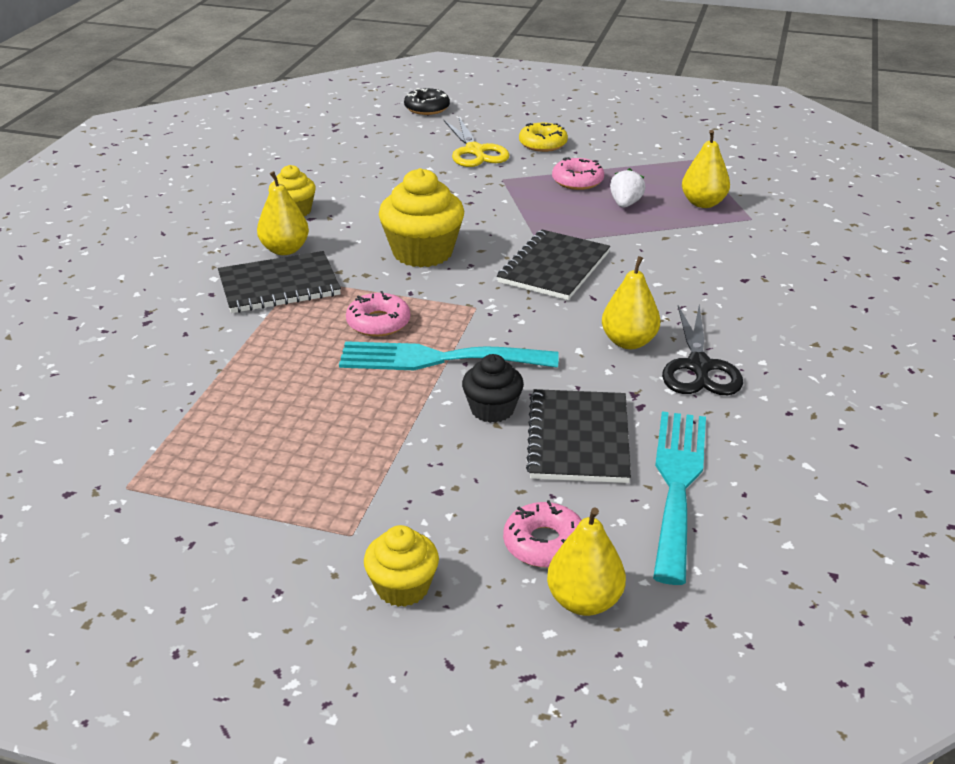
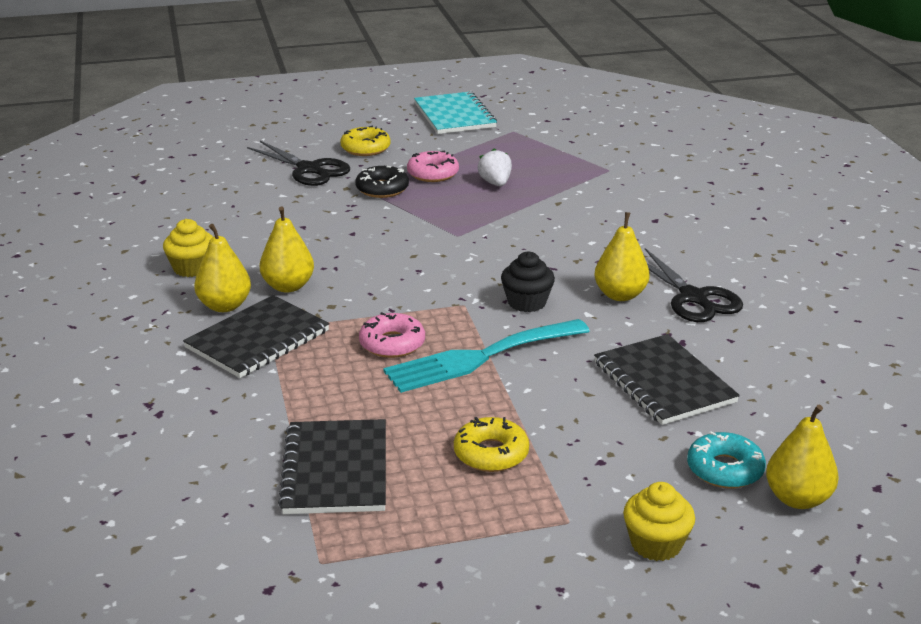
camera: 30 degrees left, 5 degrees down
yellow cupcake [379,168,464,267] -> none
black donut [404,88,450,115] -> black donut moved to [355,166,409,198]
yellow scissors [444,117,510,167] -> black scissors [247,141,350,186]
black cupcake [462,354,524,423] -> black cupcake moved to [501,252,555,312]
black notebook [497,230,610,300] -> black notebook moved to [278,419,386,514]
pink donut [503,500,581,568] -> turquoise donut [687,431,766,488]
turquoise fork [653,411,706,585] -> none
yellow pear [682,130,730,208] -> yellow pear moved to [259,206,314,292]
none -> turquoise notebook [414,91,497,134]
none -> yellow donut [454,417,529,472]

